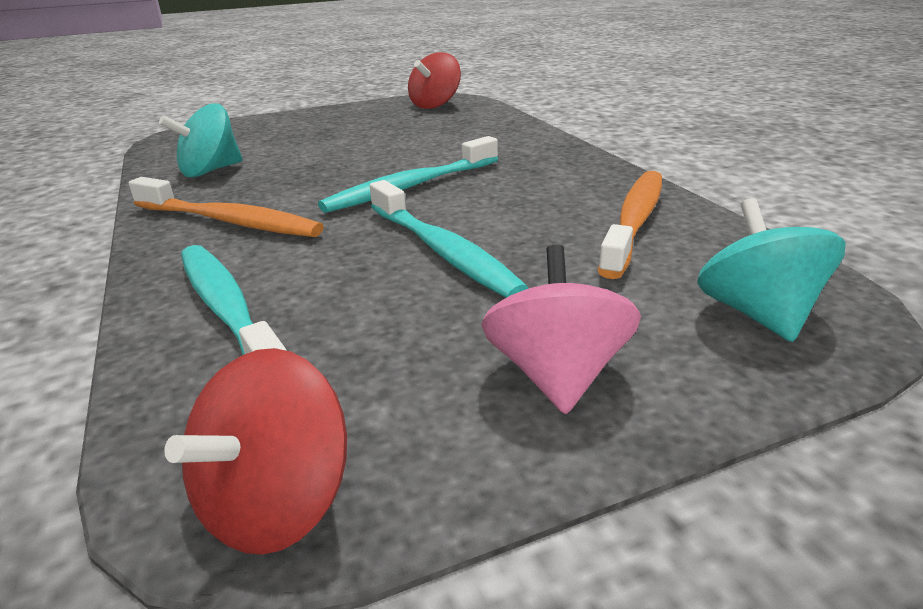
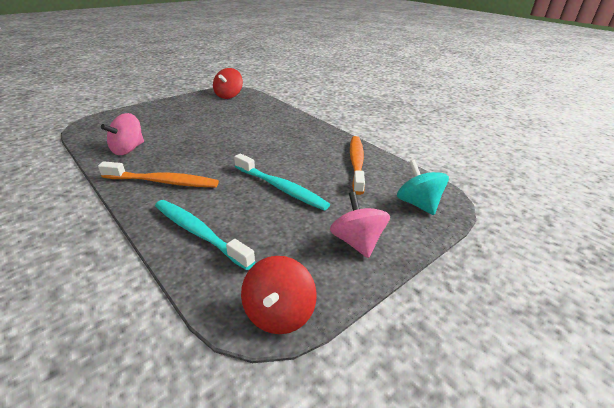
camera: 20 degrees left, 5 degrees up
turquoise spinning top [159,103,243,177] -> pink spinning top [101,113,144,155]
turquoise toothbrush [318,136,498,213] -> none

